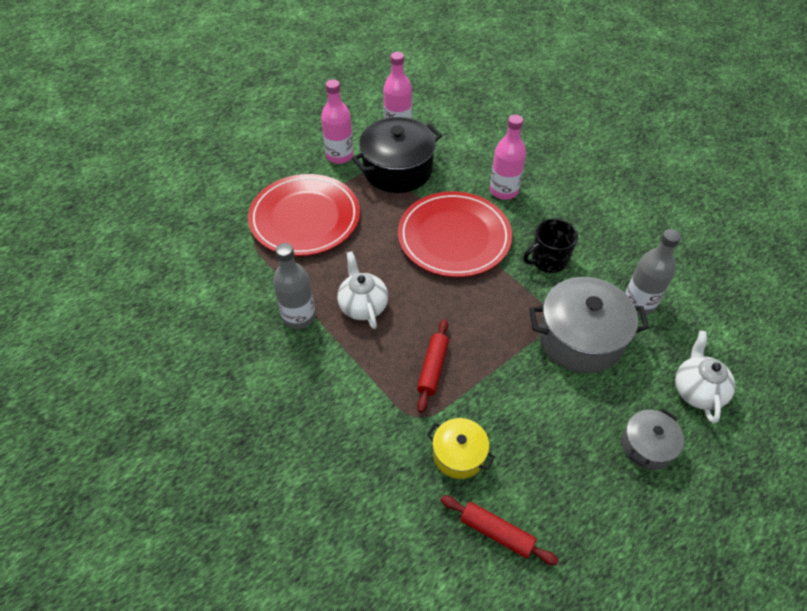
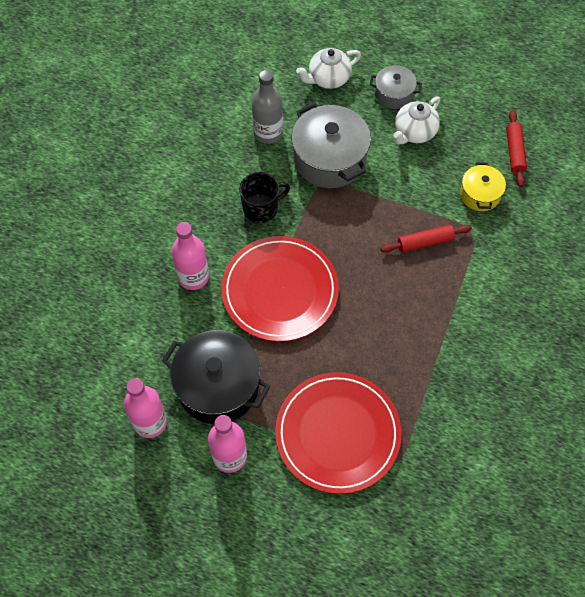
camera: 120 degrees left, 10 degrees up
grey bottle [273,243,316,329] -> none
white teapot [337,251,388,329] -> white teapot moved to [393,97,440,144]
black mug [523,219,578,273] -> black mug turned 60 degrees counterclockwise [239,172,290,223]

